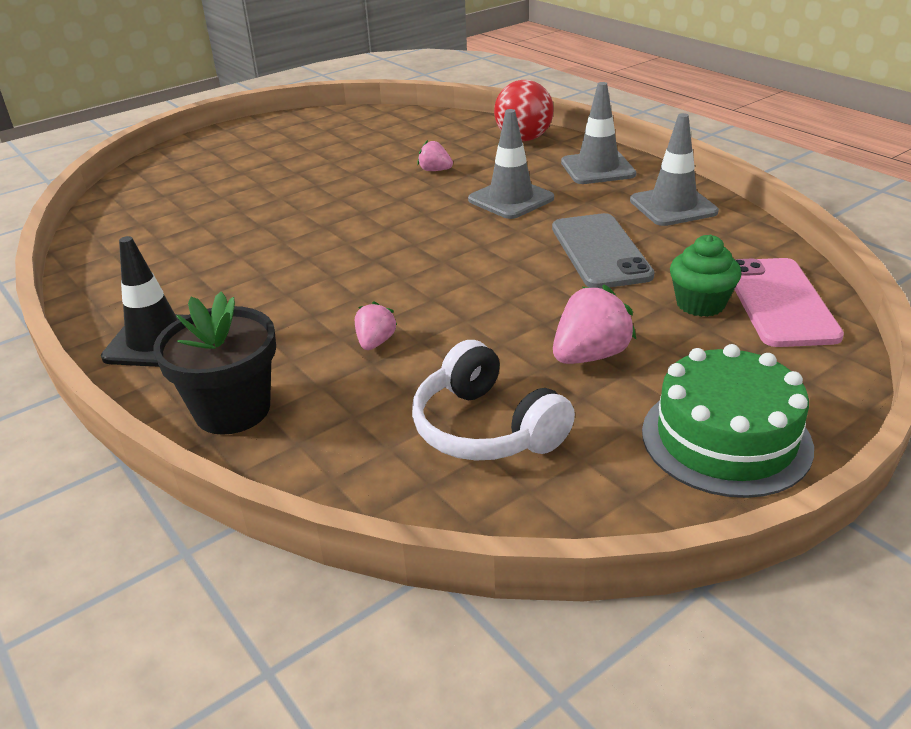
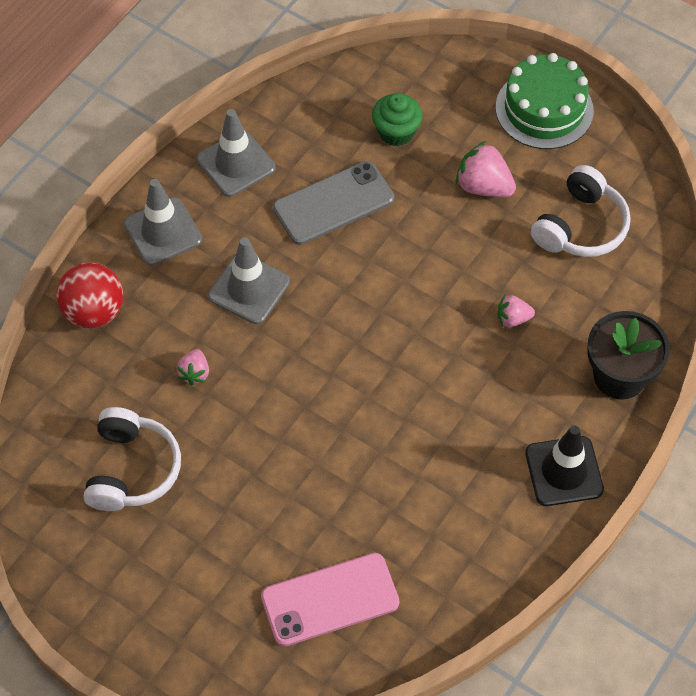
camera: 110 degrees left, 25 degrees up
pink phone [734,258,844,347] -> pink phone moved to [261,553,399,646]
none -> white headphones [84,407,181,511]

